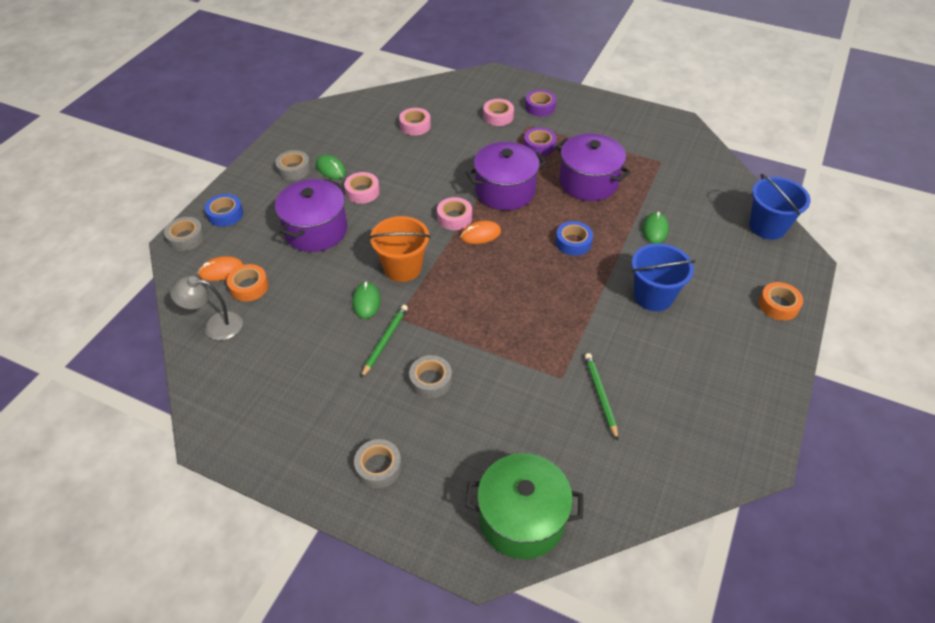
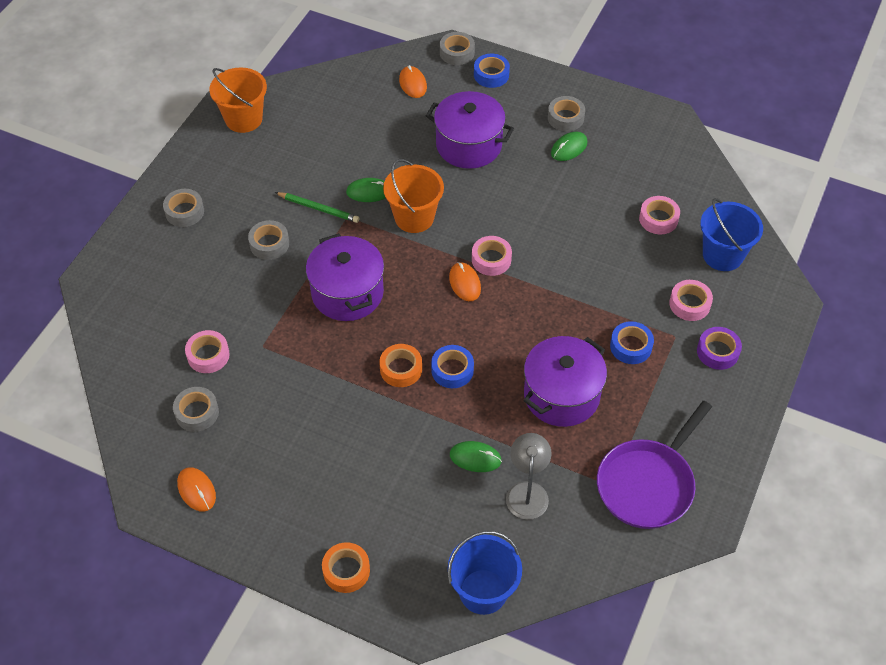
camera: 90 degrees right, 5 degrees up
grey lamp [170,276,243,340] -> grey lamp moved to [506,433,552,520]
orange tape [227,264,269,301] -> orange tape moved to [379,344,422,387]
pink tape [344,172,380,204] -> pink tape moved to [185,330,230,373]
green pot [465,453,583,559] -> none
purple pot [466,142,546,210] -> purple pot moved to [306,233,384,321]
purple tape [524,127,556,156] -> blue tape [610,321,654,364]
green pencil [585,353,618,440] -> none
blue bucket [632,243,696,311] -> blue bucket moved to [700,198,763,271]
none -> grey tape [173,387,219,432]
none -> orange mouse [177,467,216,512]
none -> orange bucket [209,67,267,133]
none -> purple pan [597,401,712,529]

